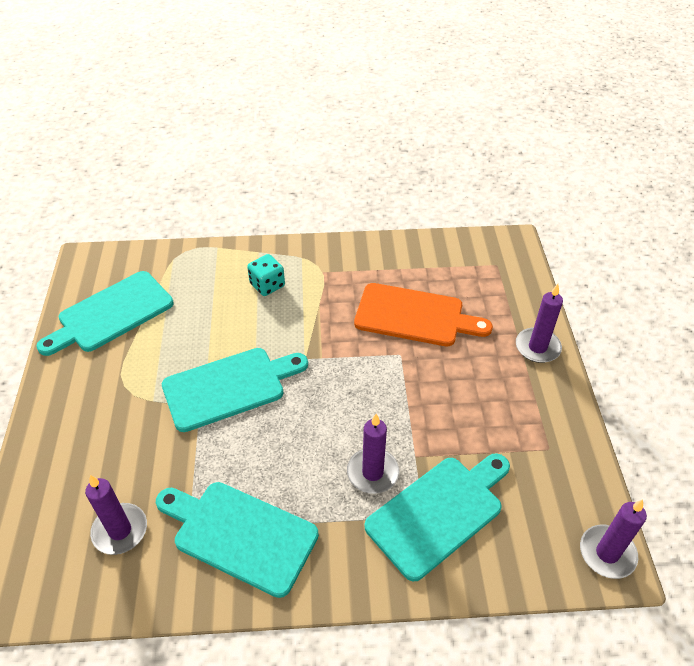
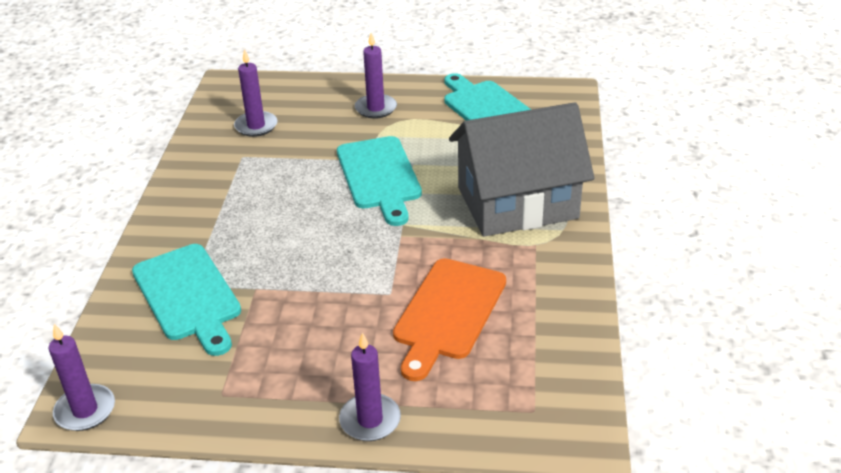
camera: 100 degrees right, 10 degrees down
turquoise cutting board [156,482,319,598] -> none
turquoise dice [247,254,285,296] -> grey house [449,102,594,237]
purple candle [347,414,399,494] -> purple candle moved to [355,33,397,119]

